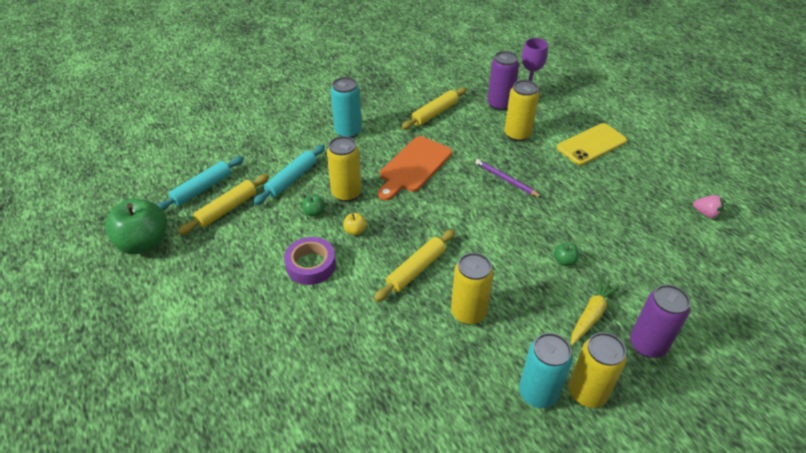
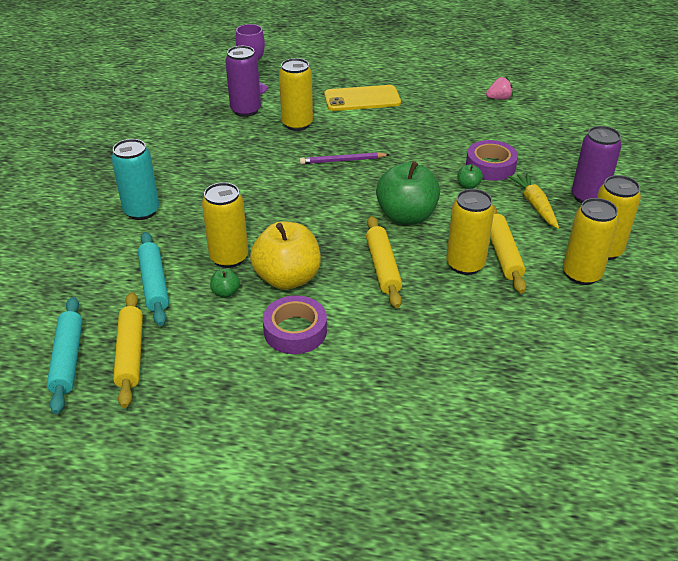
camera: 50 degrees left, 5 degrees down
green apple [105,198,167,254] -> green apple moved to [376,161,440,225]
yellow apple [343,213,367,235] -> yellow apple [250,222,321,290], size x2.39
orange cutting board [378,136,452,201] -> none
yellow rolling pin [401,87,467,130] -> yellow rolling pin moved to [490,205,526,293]
turquoise can [519,333,573,408] -> yellow can [563,198,619,285]
yellow phone [557,123,627,165] -> yellow phone turned 75 degrees clockwise [324,85,401,111]
none -> purple tape [466,140,518,181]

